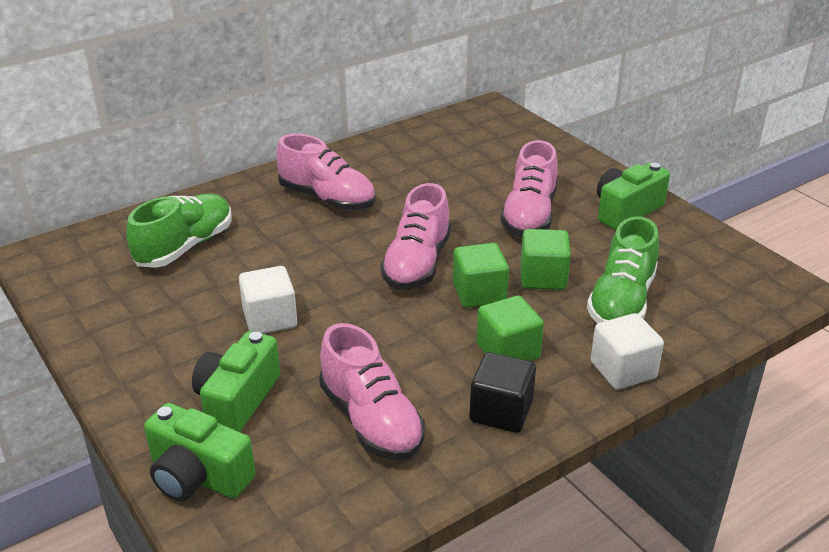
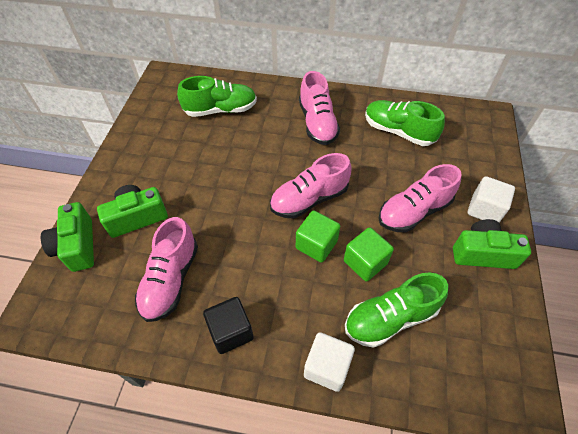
camera: 45 degrees right, 20 degrees up
white cube [239,266,297,334] -> white cube moved to [468,176,515,223]
green cube [476,296,544,361] -> none
none -> green shoe [365,100,445,146]

